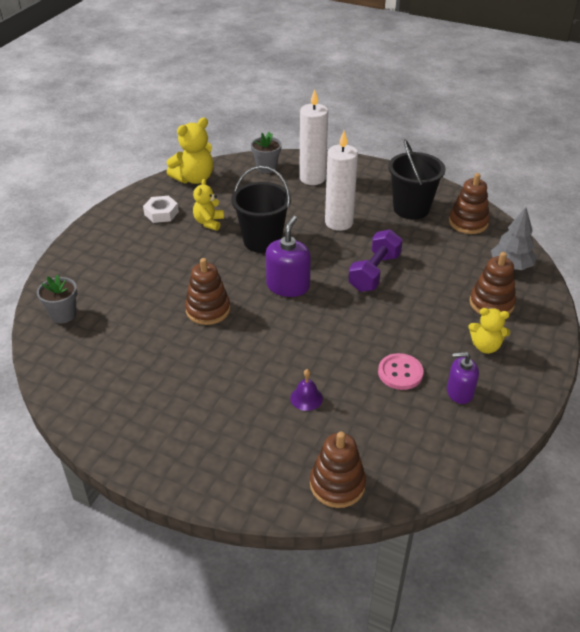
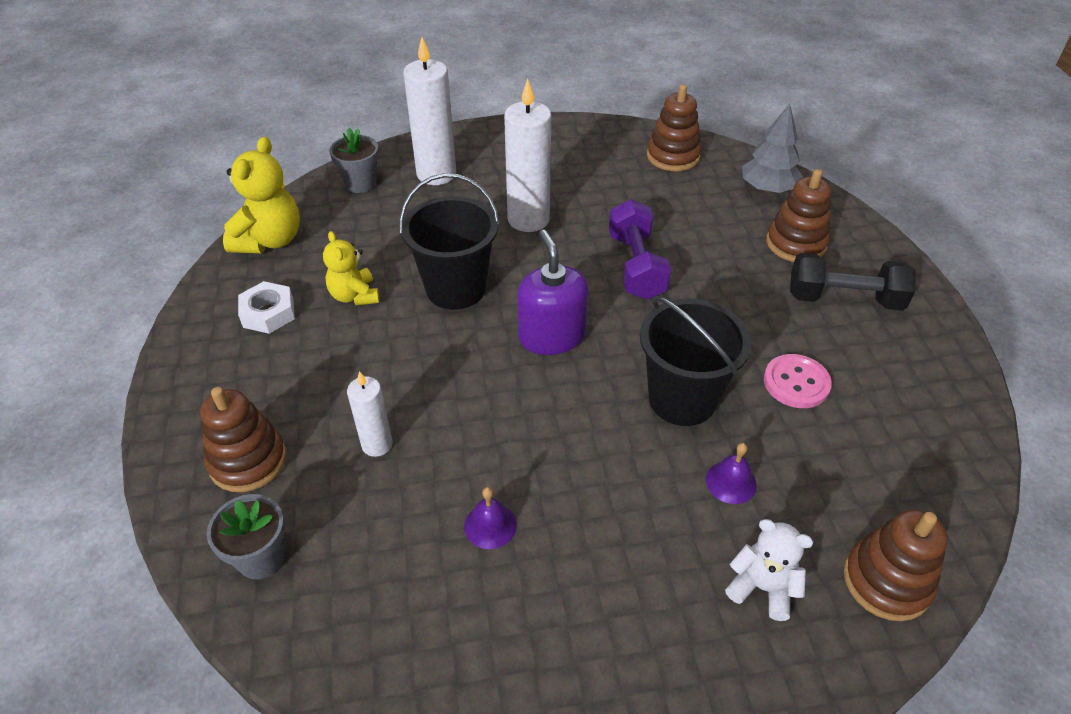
camera: 35 degrees left, 5 degrees up
brown stacking toy [185,258,230,325] -> brown stacking toy moved to [200,387,286,492]
black bucket [388,139,446,220] -> black bucket moved to [640,296,752,426]
purple soap dispenser [447,352,479,404] -> none
yellow teddy bear [468,308,510,354] -> black dumbbell [790,253,916,311]
none -> white candle [347,371,392,457]
none -> purple bell [464,487,517,549]
none -> white teddy bear [725,519,813,621]

